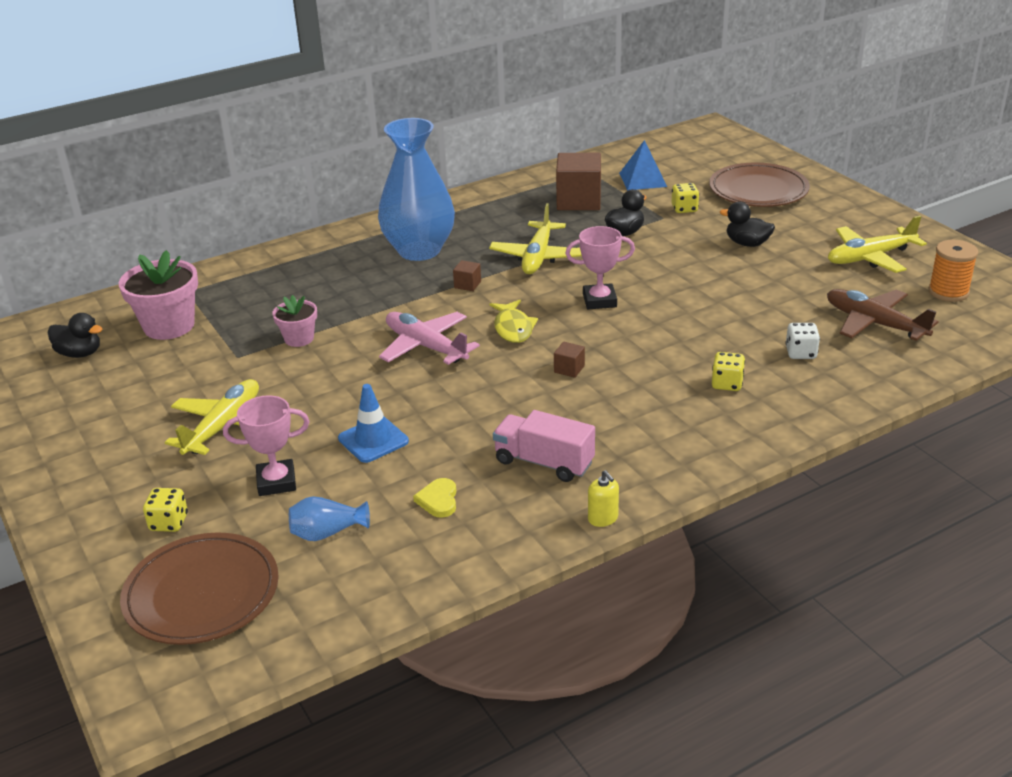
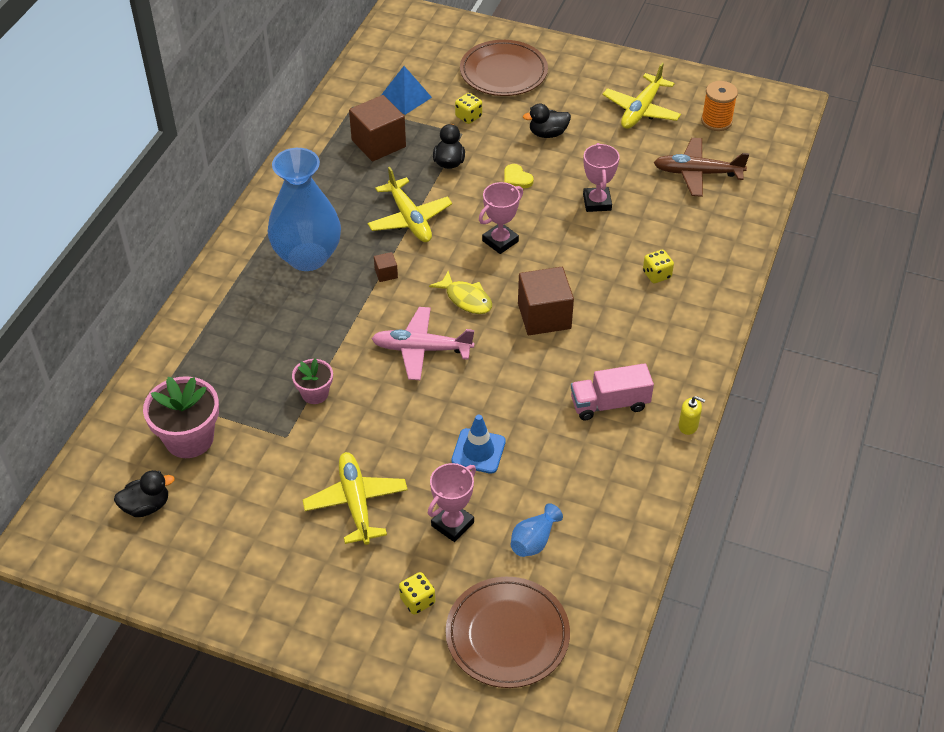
camera: 40 degrees left, 15 degrees up
yellow heart [413,478,456,518] -> yellow heart moved to [504,164,534,188]
brown cube [554,342,585,378] -> brown cube [518,267,574,335], size x2.28
white dice [785,323,820,359] -> none
none -> pink trophy [583,143,620,212]

